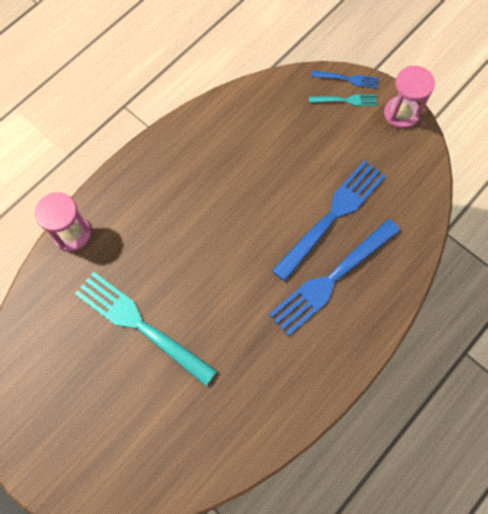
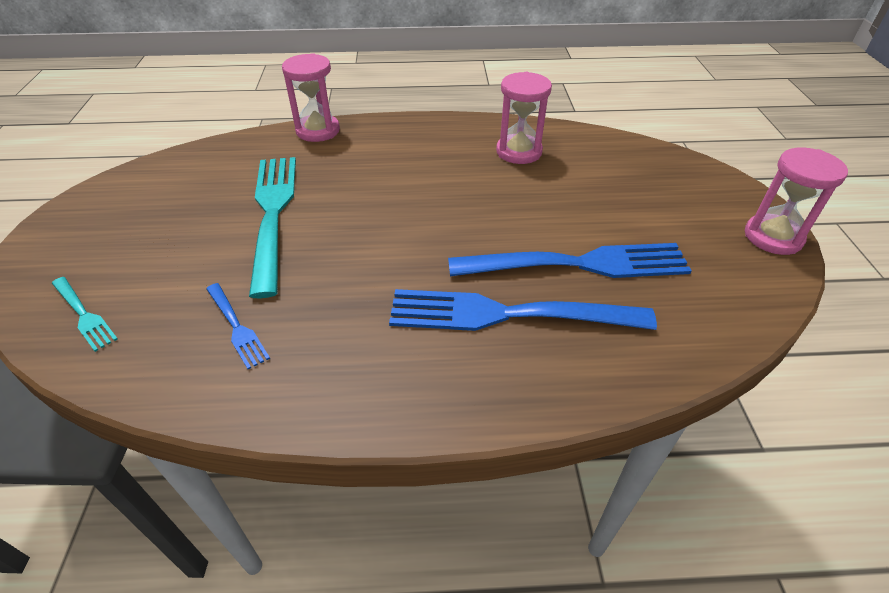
camera: 45 degrees right, 25 degrees down
turquoise fork [309,95,377,106] -> turquoise fork moved to [52,277,118,352]
blue fork [311,71,379,89] -> blue fork moved to [206,283,270,369]
none -> pink hourglass [496,72,552,164]

